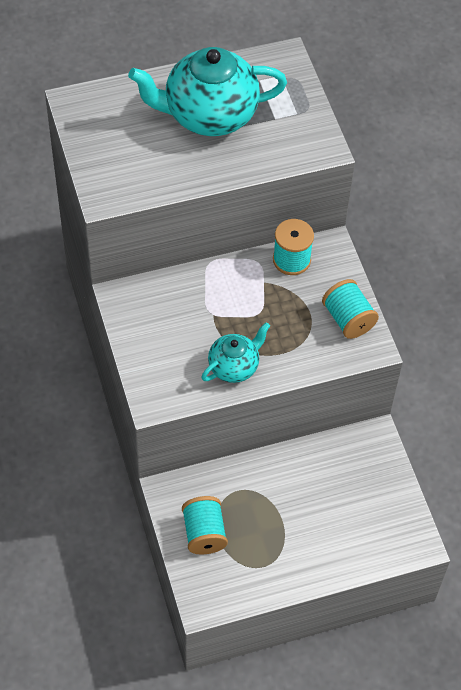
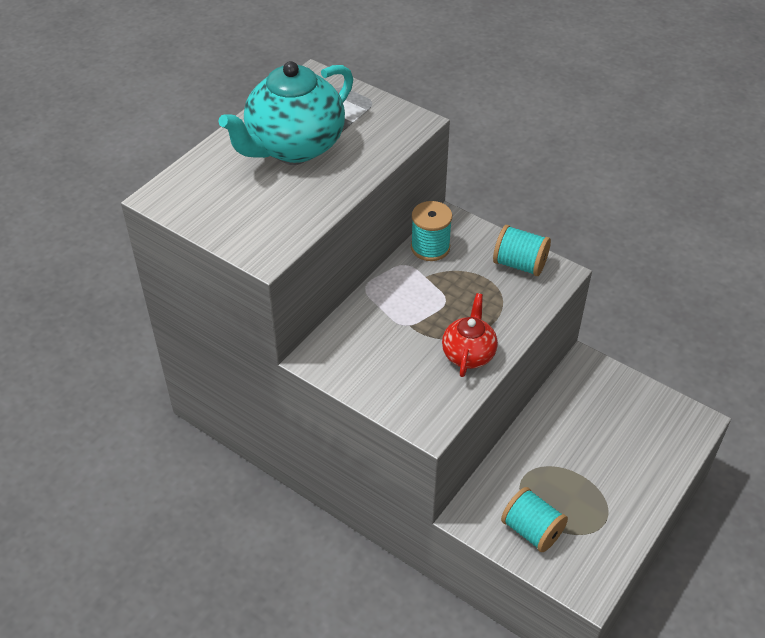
camera: 35 degrees left, 10 degrees down
turquoise teapot [201,322,270,383] -> red teapot [442,293,498,377]

